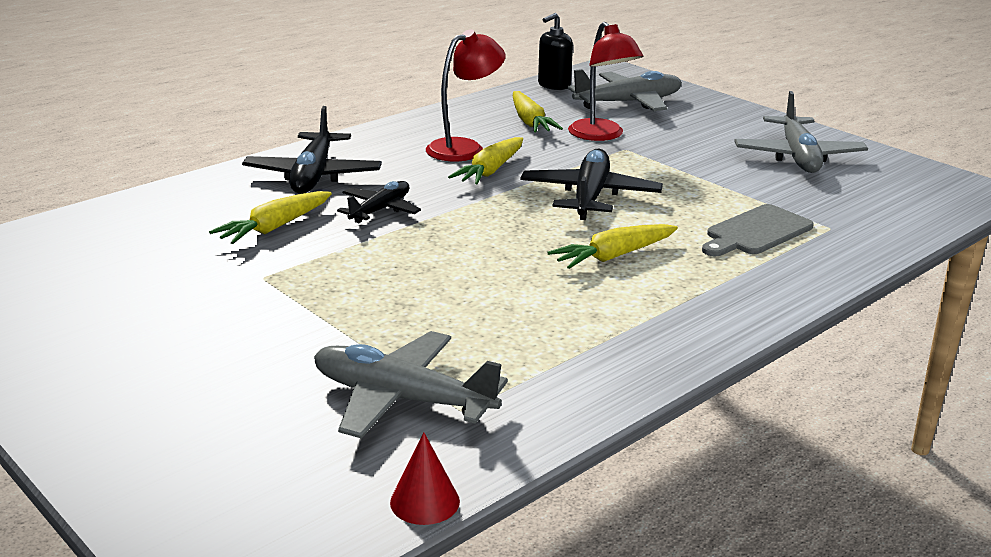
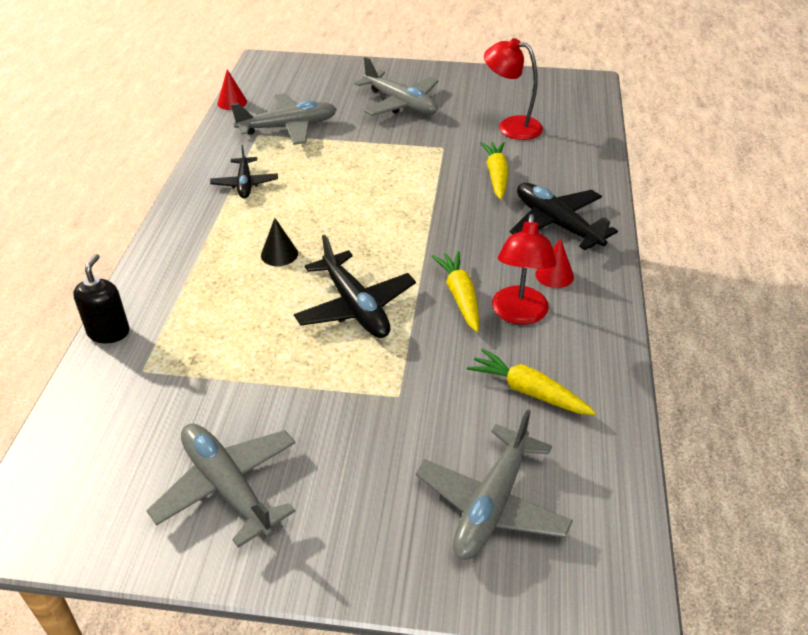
camera: 140 degrees right, 15 degrees up
black plane [337,181,421,223] -> black plane moved to [210,145,278,198]
black soap dispenser [538,13,573,90] -> black soap dispenser moved to [73,254,130,343]
yellow carrot [547,224,678,269] -> black cone [261,218,298,266]
red lamp [568,22,643,141] -> red lamp moved to [484,38,543,140]
grey cutting board [702,204,814,256] -> none
none -> grey plane [354,57,439,116]
none -> red cone [535,238,574,288]

